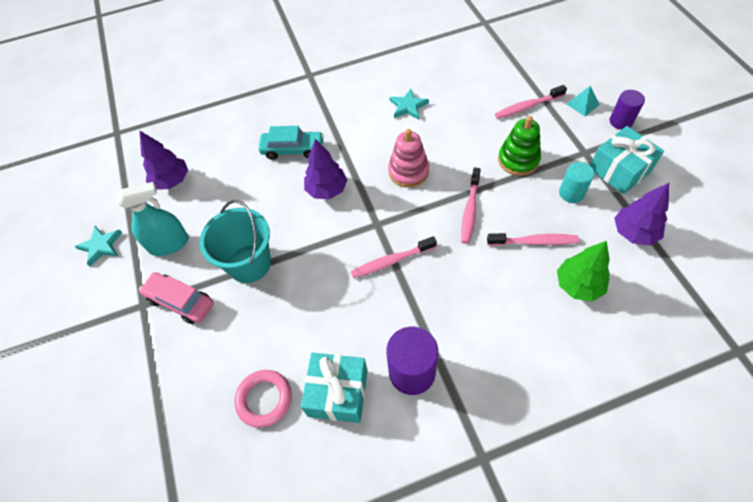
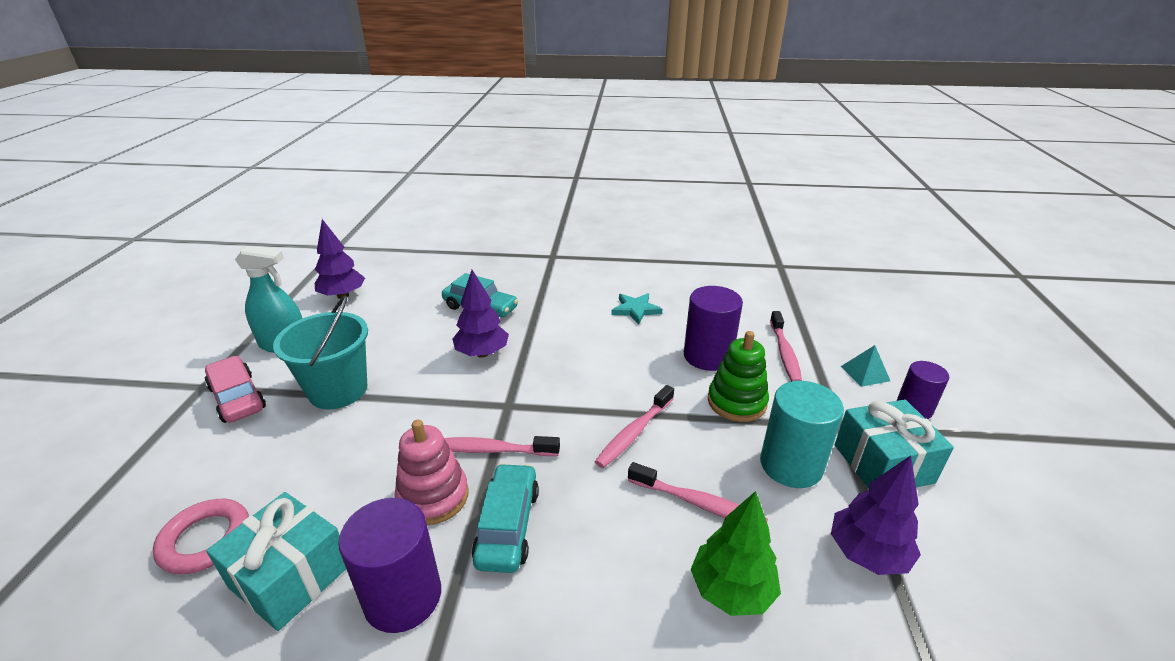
camera: 20 degrees right, 25 degrees down
turquoise star [75,226,122,267] -> none
pink stacking toy [388,129,429,188] -> pink stacking toy moved to [395,420,468,525]
pink toothbrush [495,85,567,119] -> pink toothbrush turned 90 degrees counterclockwise [770,311,802,381]
turquoise cylinder [559,162,594,203] -> turquoise cylinder [760,381,844,488], size x1.60
none -> turquoise car [472,463,539,573]
none -> purple cylinder [684,286,743,371]

